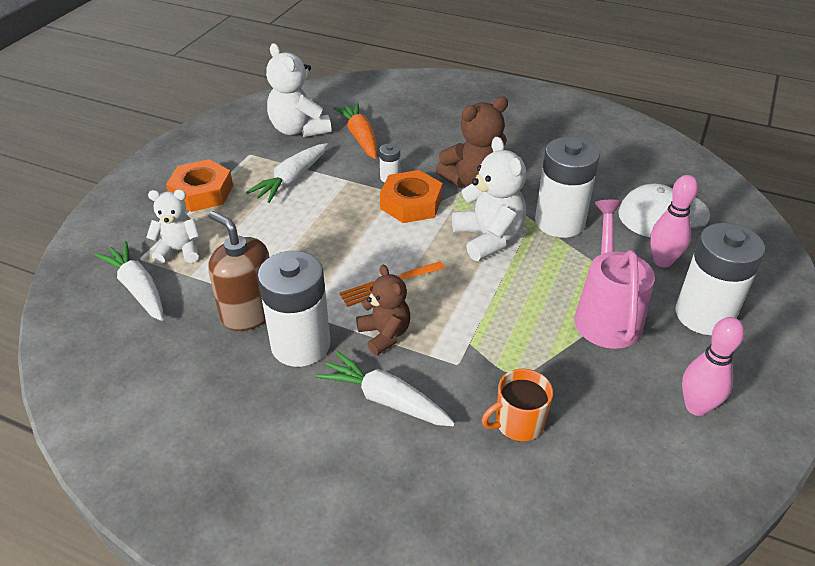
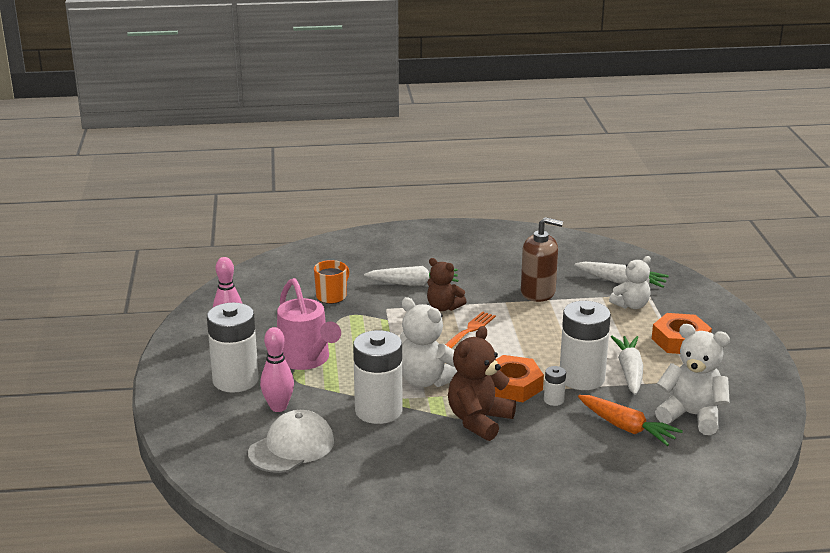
camera: 150 degrees right, 15 degrees down
white battery [257,251,330,367] -> white battery moved to [560,301,611,390]

